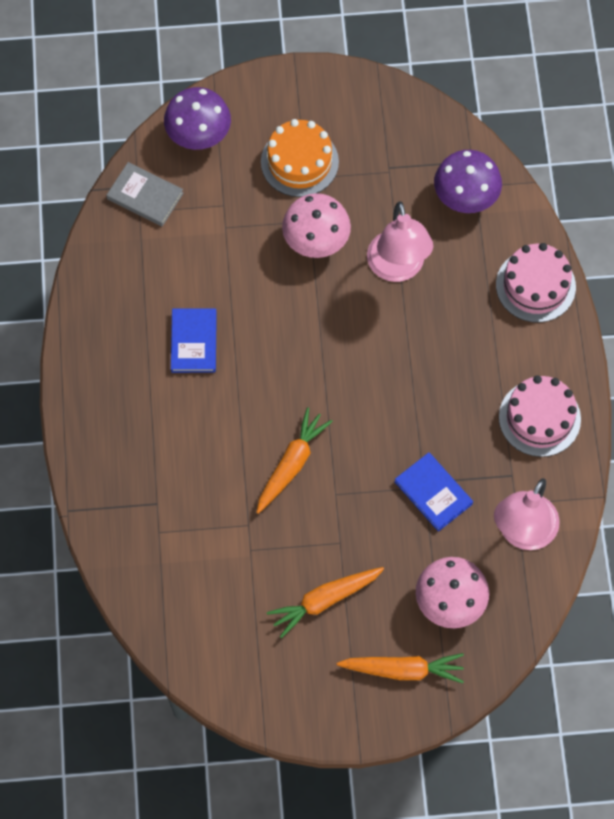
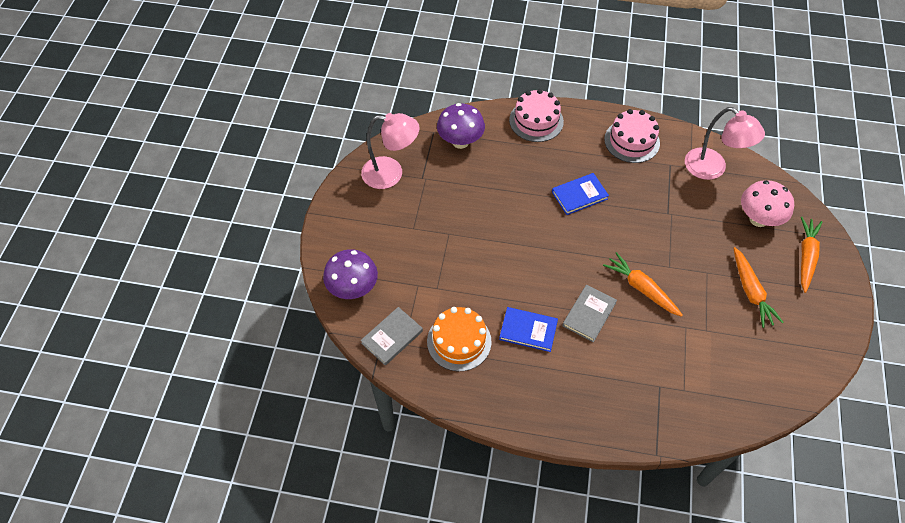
camera: 75 degrees left, 10 degrees down
orange cake [261,119,339,197] -> orange cake moved to [427,307,492,371]
pink mushroom [282,193,351,258] -> none
pink lamp [367,202,433,282] -> pink lamp moved to [361,113,419,189]
blue book [395,452,473,532] -> blue book moved to [552,173,609,215]
none -> grey book [562,285,617,342]

